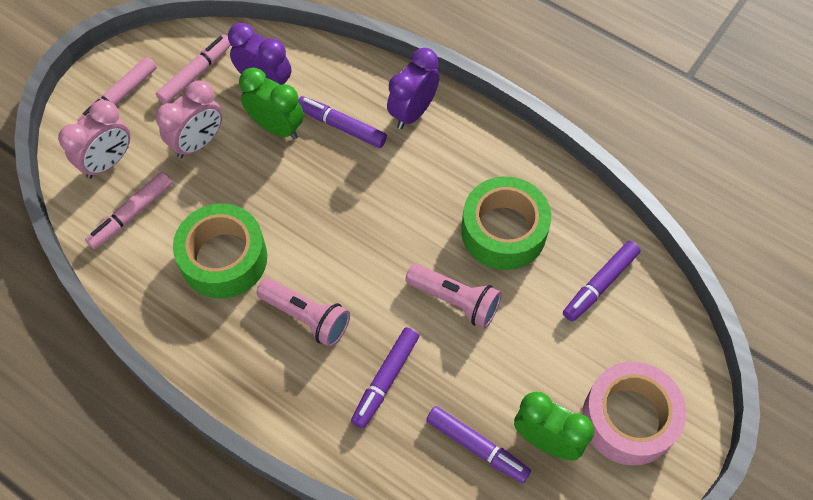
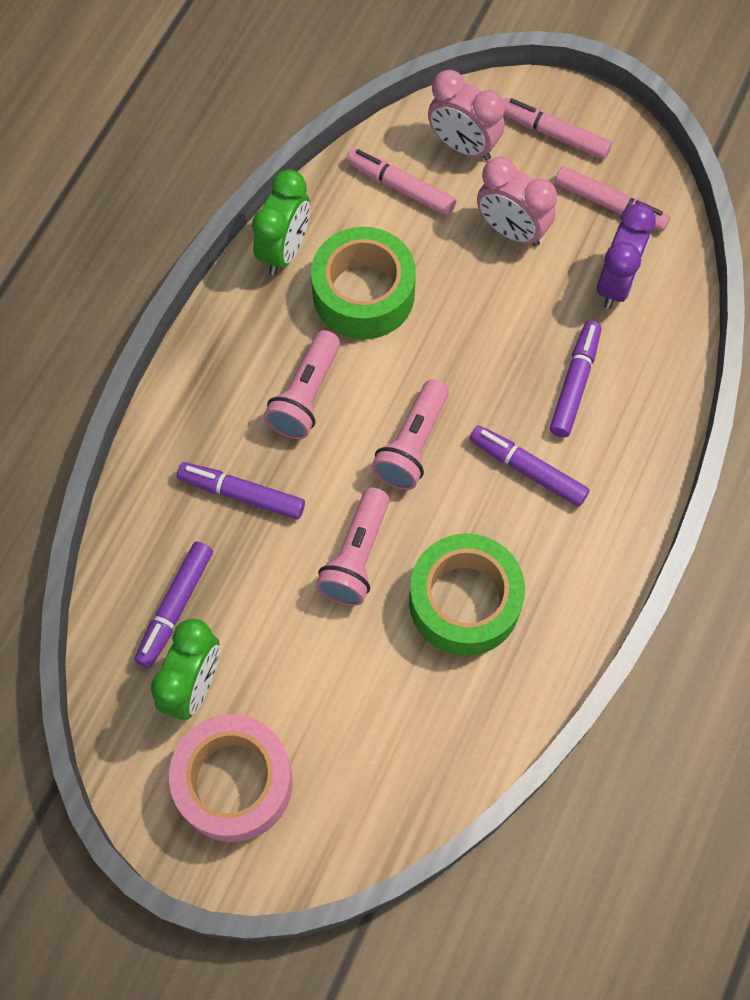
camera: 80 degrees right, 5 degrees up
green clock [239,67,304,140] -> green clock moved to [252,170,310,275]
purple clock [387,48,440,129] -> none
purple marker [563,241,640,322] -> purple marker moved to [469,425,590,507]
none -> pink flashlight [371,379,449,490]

